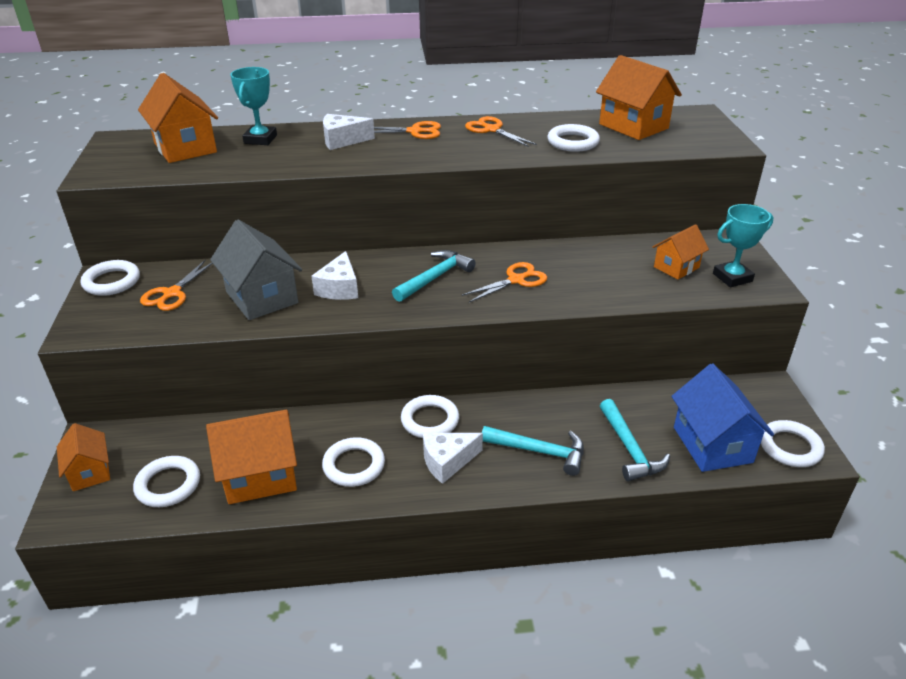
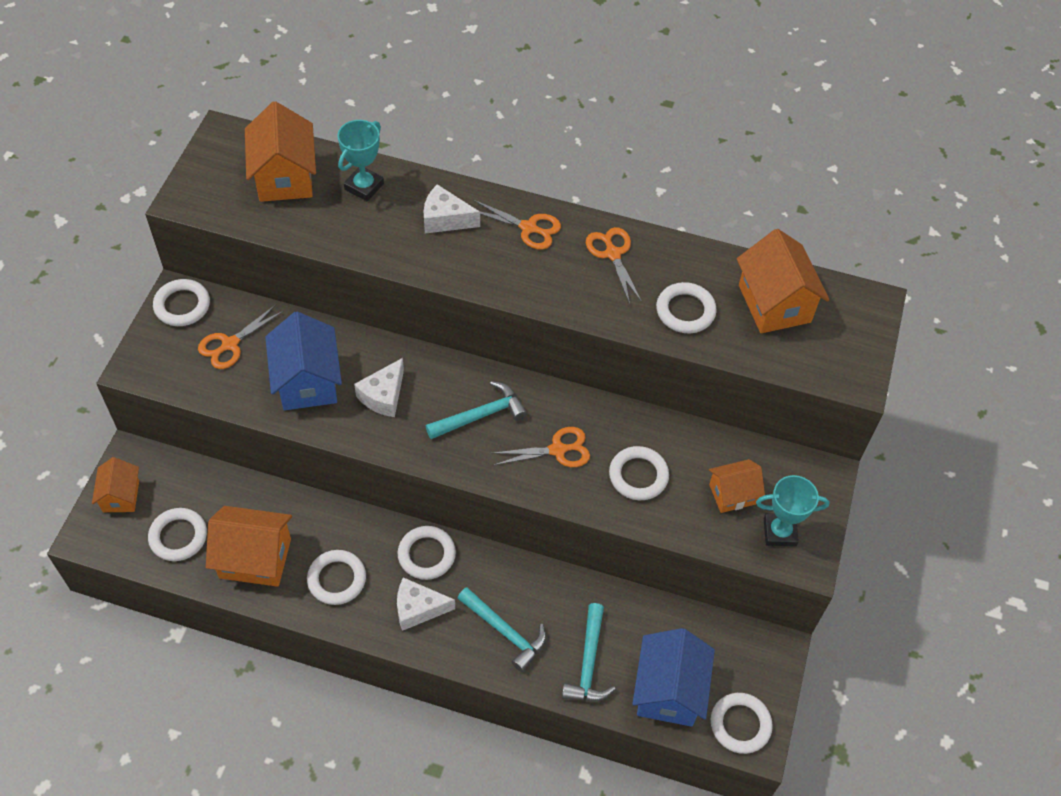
camera: 20 degrees right, 20 degrees up
grey house [210,220,302,320] -> blue house [265,311,342,410]
none -> white ring [609,446,669,500]

